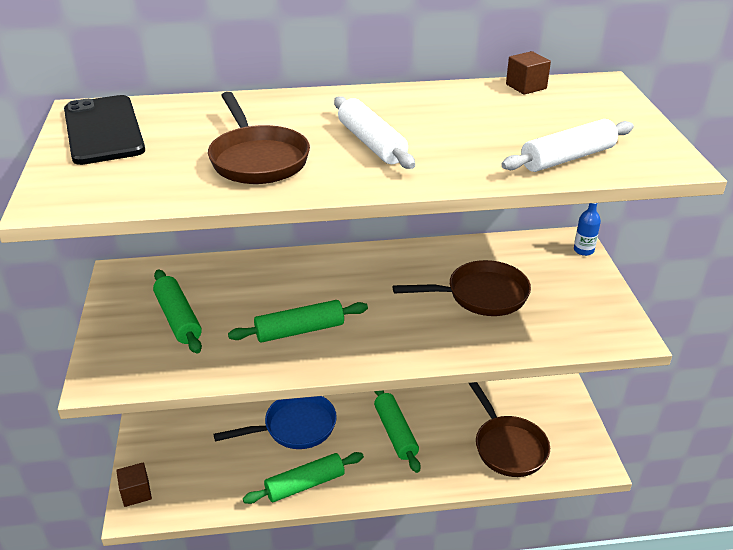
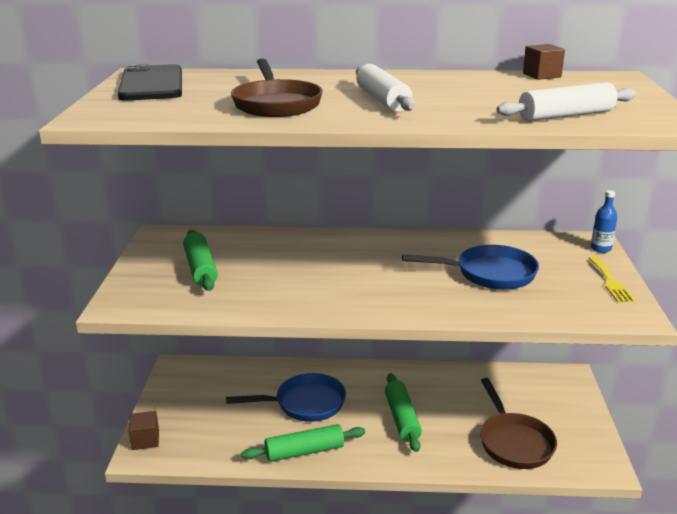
camera: 10 degrees right, 10 degrees down
green rolling pin [228,300,368,343] -> none
brown pan [393,260,531,316] -> blue pan [402,245,539,290]
none -> yellow fork [588,256,635,302]

